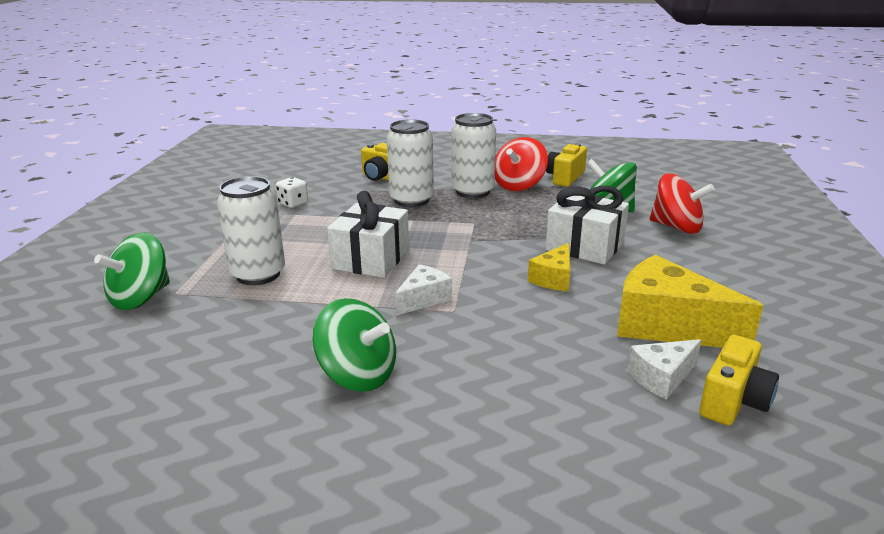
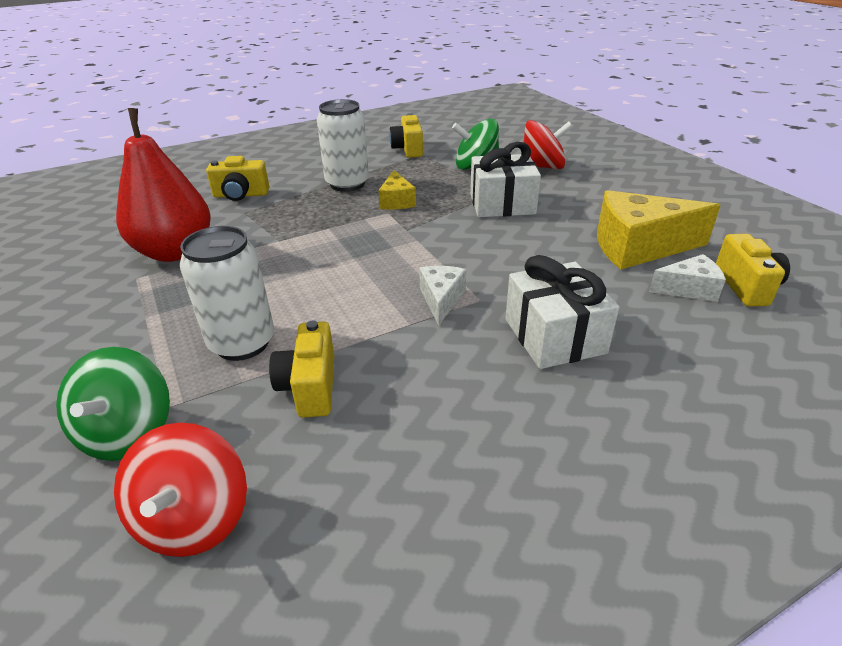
camera: 35 degrees left, 10 degrees up
white dice [276,177,308,208] -> red pear [116,108,211,262]
green spinning top [313,298,396,392] -> none
white gift [327,191,409,278] -> white gift moved to [505,255,619,369]
white can [387,119,434,207] -> none
red spinning top [495,137,548,191] -> red spinning top moved to [114,423,247,557]
yellow cheese [528,243,570,291] -> yellow cheese moved to [378,170,416,209]
white cheese [628,339,701,400] -> white cheese turned 120 degrees counterclockwise [649,254,726,302]
none -> yellow camera [269,320,334,418]

